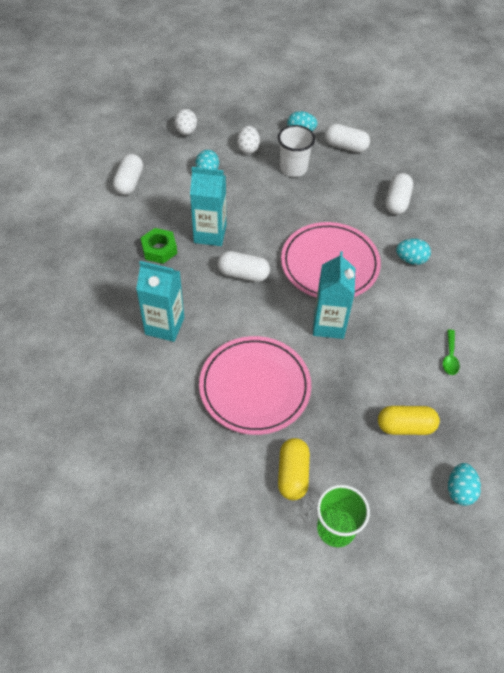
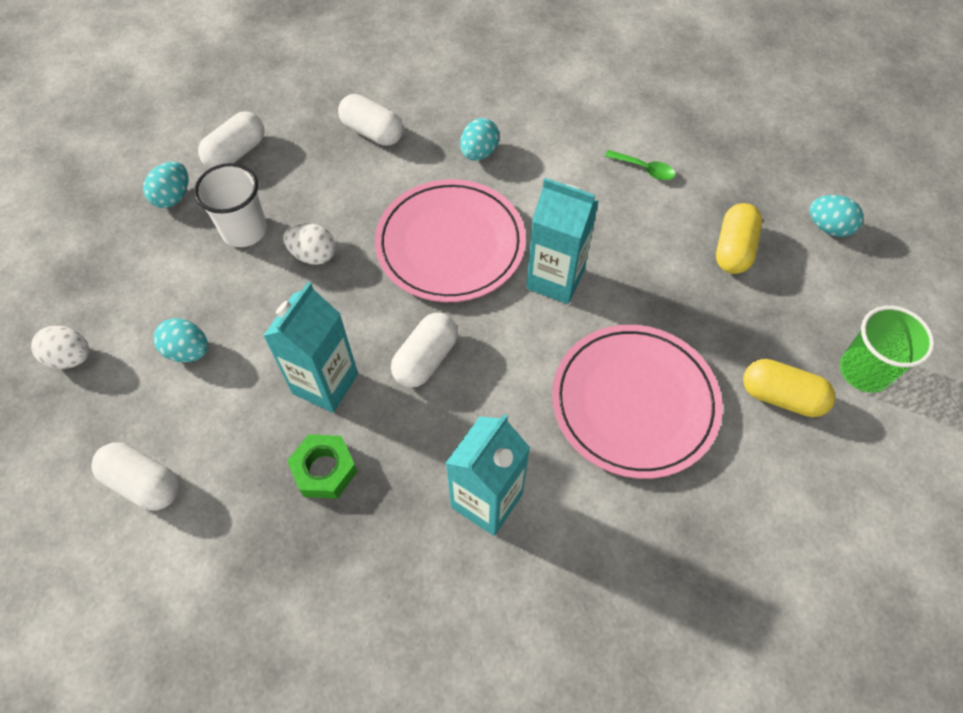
camera: 70 degrees left, 5 degrees up
white egg [237,126,260,154] -> white egg moved to [283,223,336,265]

